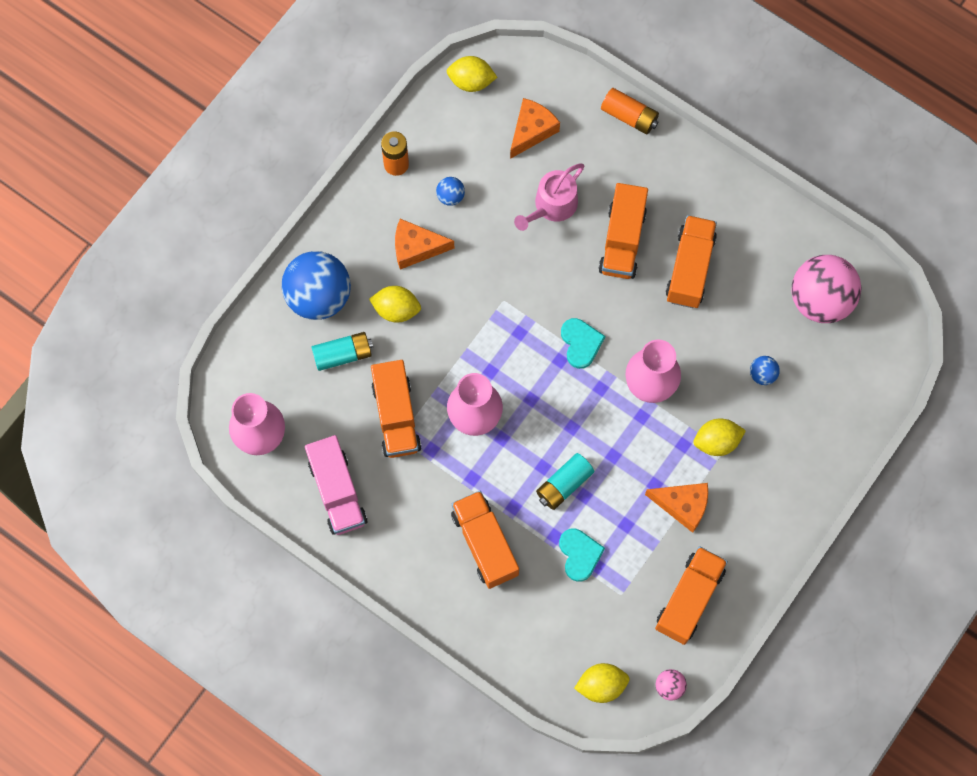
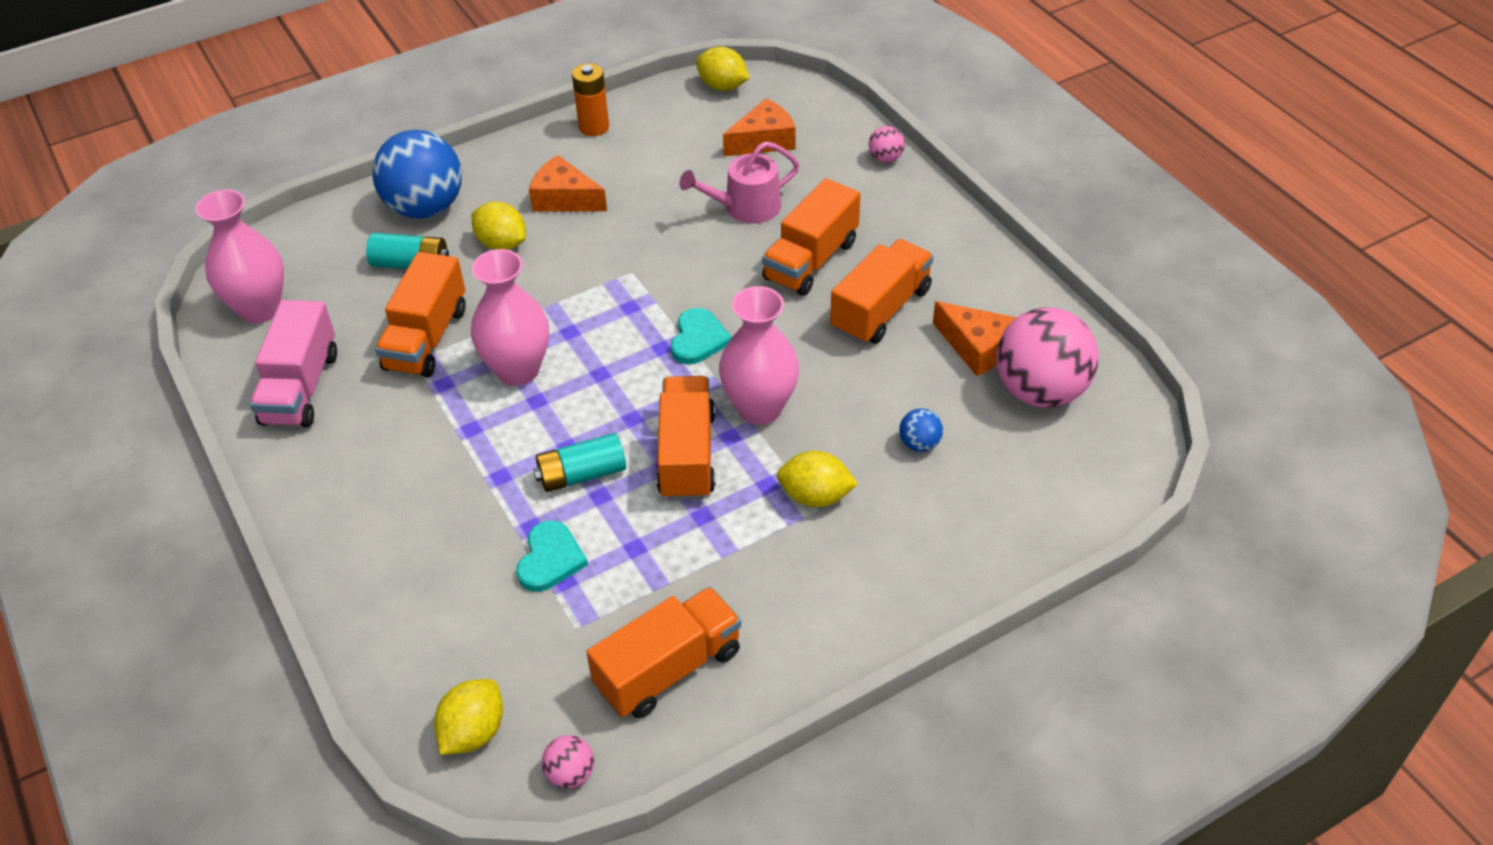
camera: 25 degrees right, 25 degrees down
blue ball [436,177,465,206] -> none
orange truck [451,491,519,589] -> orange truck moved to [657,376,715,500]
yellow lemon [574,663,630,703] -> yellow lemon turned 75 degrees counterclockwise [434,679,503,755]
orange battery [601,88,659,134] -> pink ball [869,126,905,163]
orange cheese [645,483,708,533] -> orange cheese moved to [933,301,1017,376]

